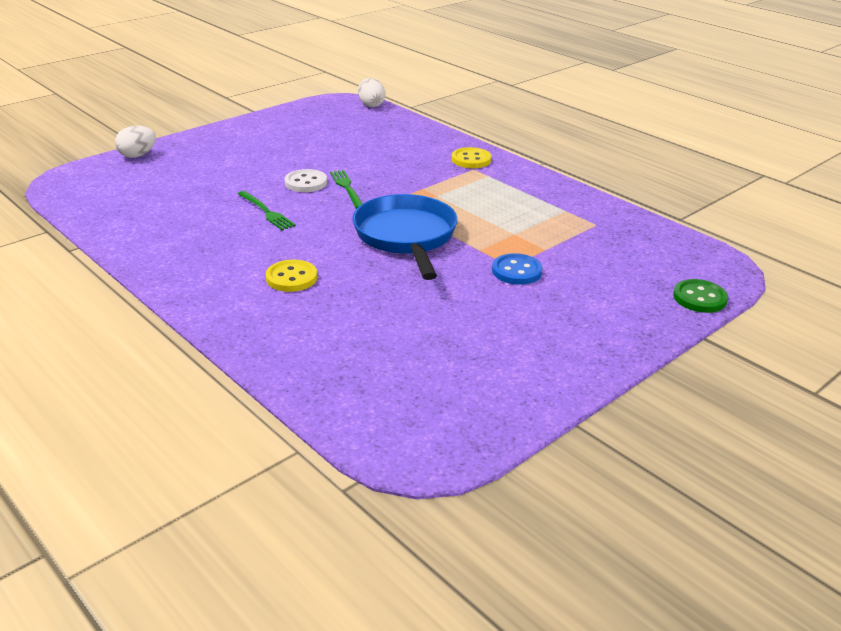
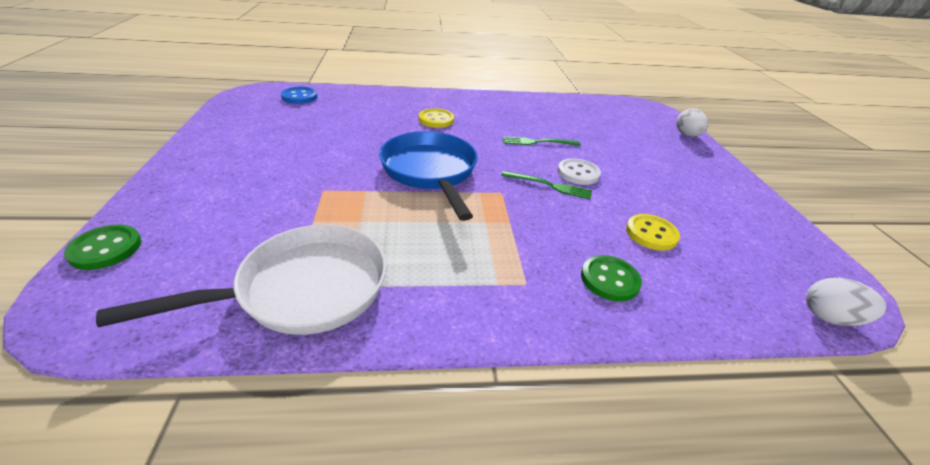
camera: 125 degrees right, 5 degrees up
blue pan [352,194,458,280] -> blue pan turned 135 degrees counterclockwise [379,131,478,221]
yellow button [452,147,491,168] -> yellow button moved to [626,214,680,251]
blue button [492,253,543,285] -> blue button moved to [281,87,317,104]
none -> white pan [96,224,387,335]
none -> green button [581,255,642,302]

